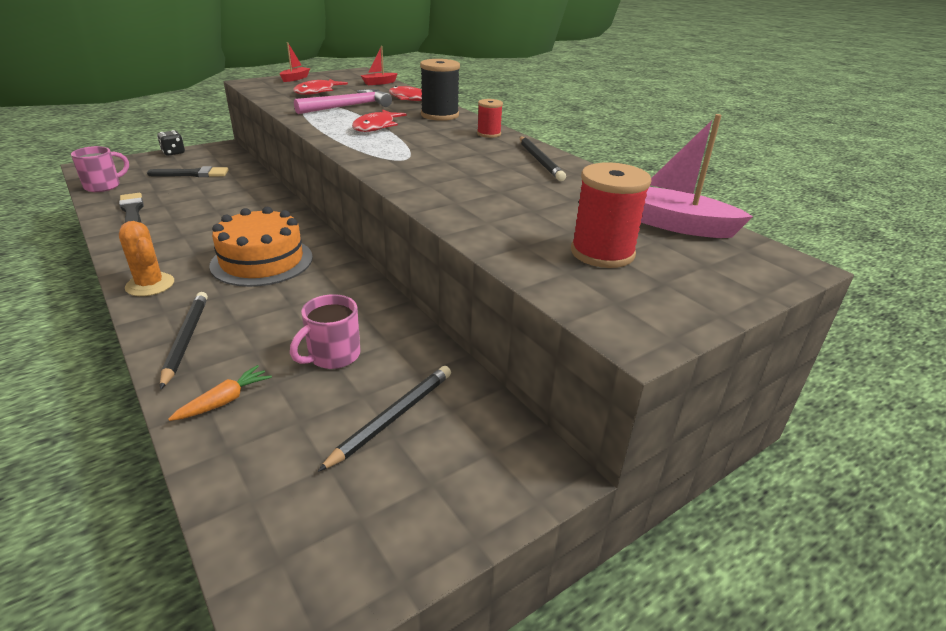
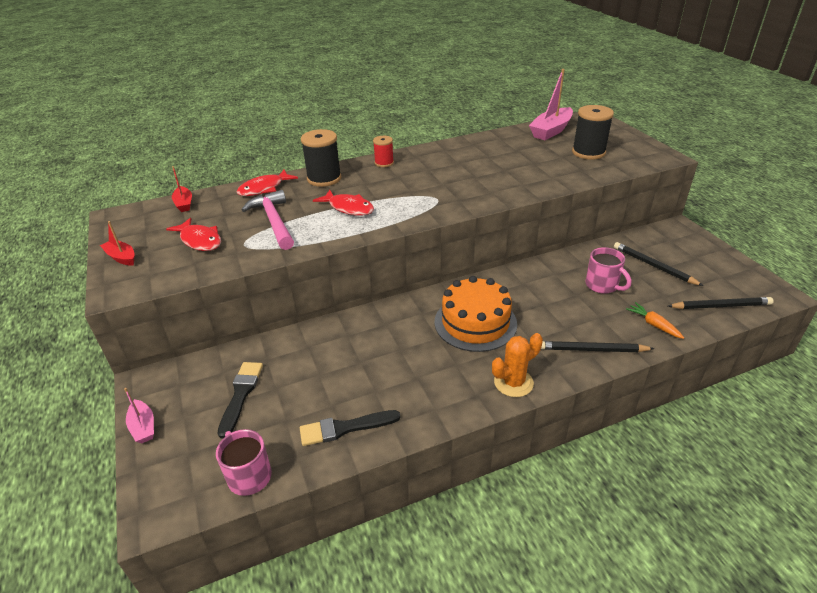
camera: 75 degrees left, 5 degrees up
black dice [157,130,185,156] -> pink boat [124,388,154,443]
black pencil [520,136,566,181] -> black pencil moved to [668,297,774,309]
red spool [571,162,652,268] -> black spool [572,105,614,160]

